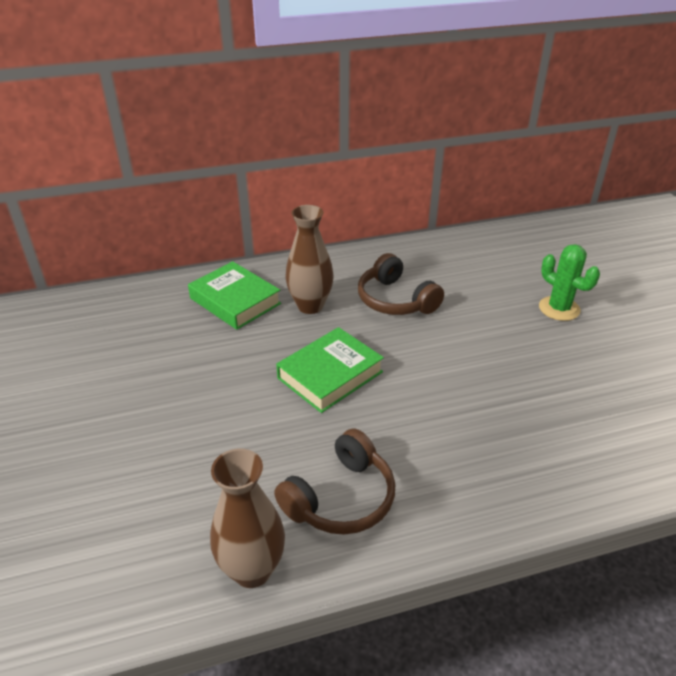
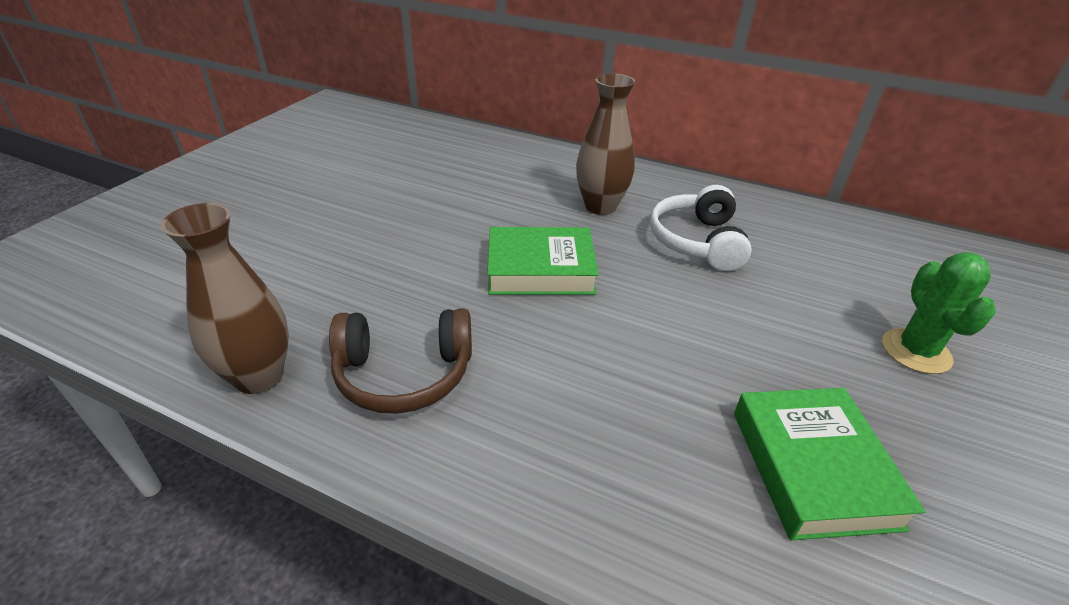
camera: 40 degrees right, 0 degrees up
green book [188,261,281,330] -> green book moved to [734,388,926,540]
brown headphones [358,253,444,315] -> white headphones [650,185,752,271]

